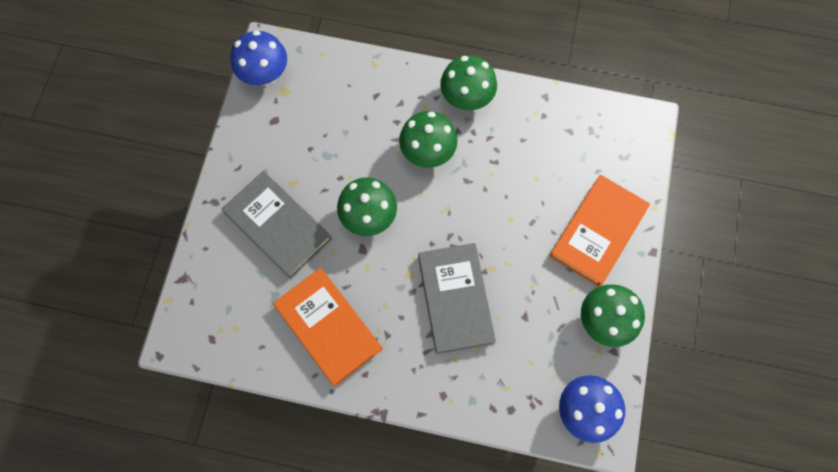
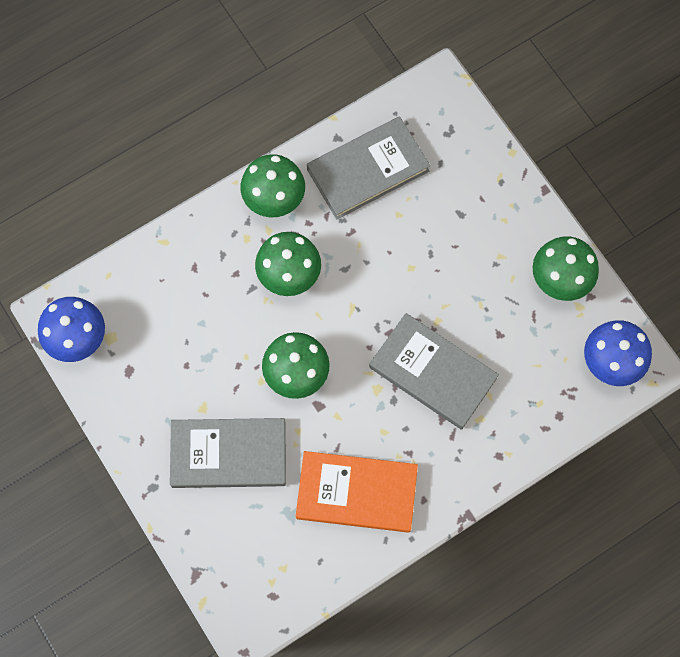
camera: 45 degrees left, 0 degrees up
orange book [549,175,650,287] -> none
none -> grey book [307,116,430,219]

